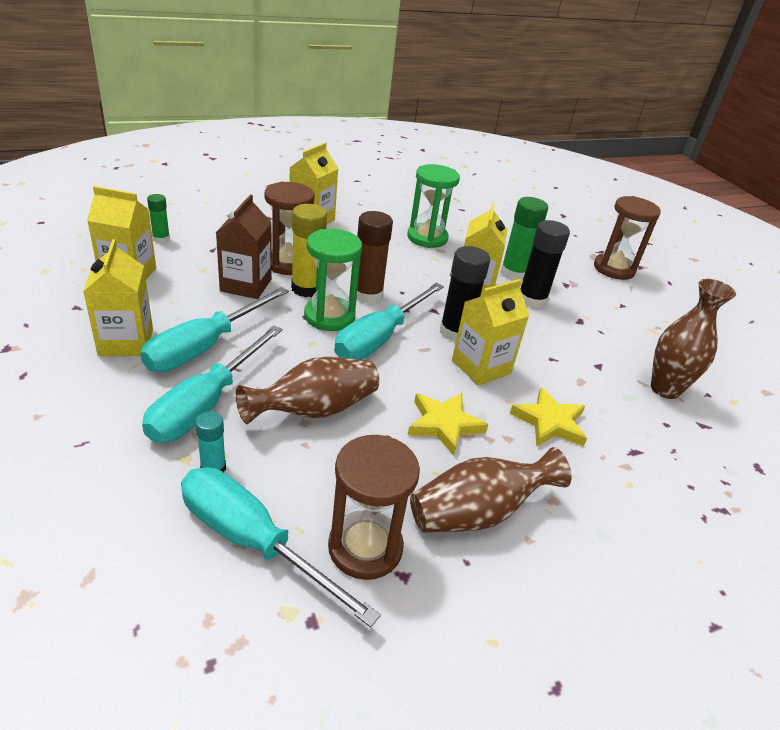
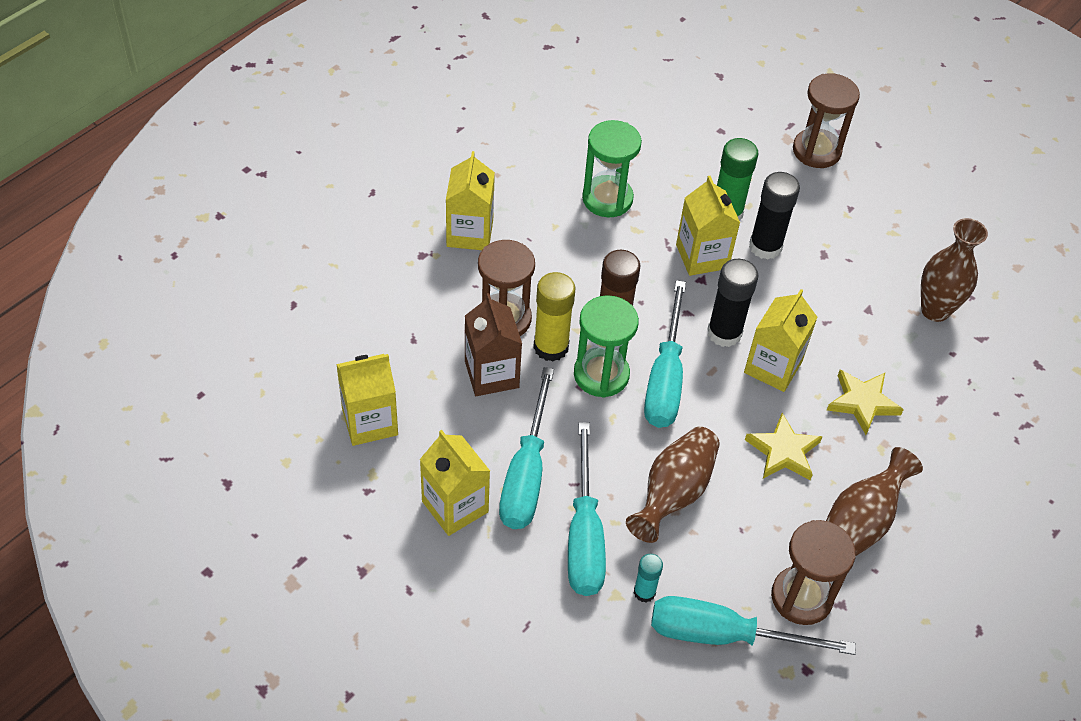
camera: 25 degrees left, 15 degrees up
green glue stick [147,194,170,243] -> none

